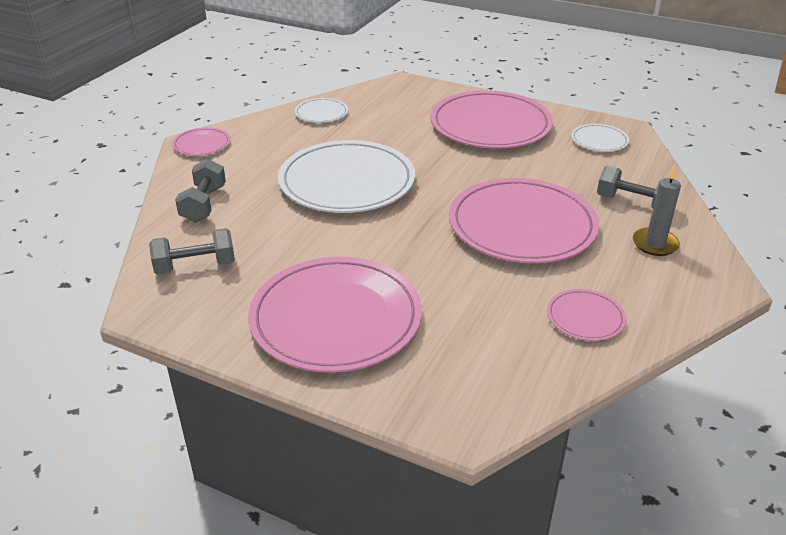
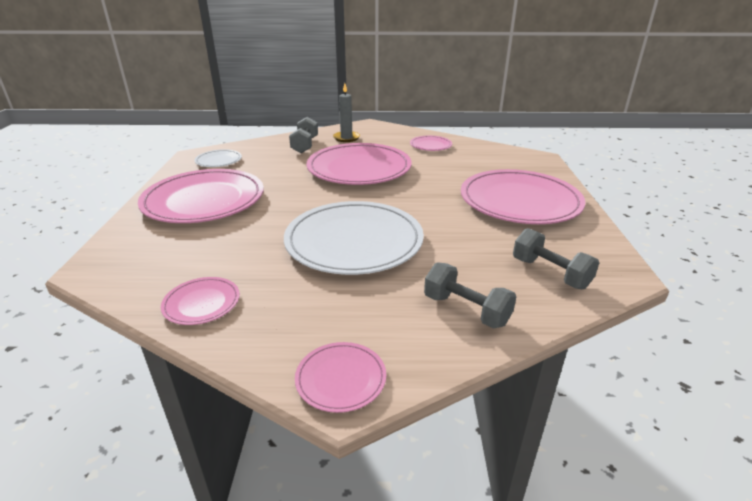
camera: 115 degrees left, 5 degrees down
grey dumbbell [175,158,226,223] -> grey dumbbell turned 60 degrees clockwise [424,262,517,329]
white plate [295,98,348,123] -> pink plate [161,277,240,325]

